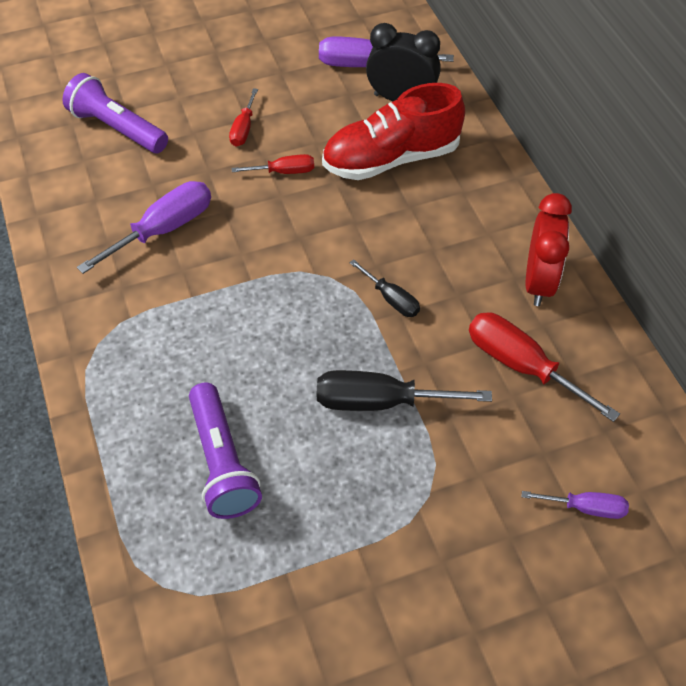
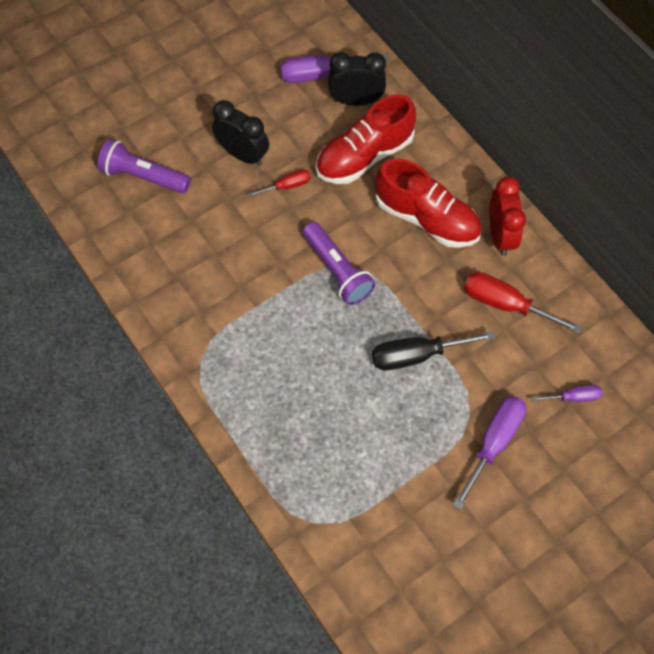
camera: 15 degrees left, 10 degrees up
purple screwdriver [77,181,211,274] -> purple screwdriver moved to [453,396,526,510]
purple flashlight [189,383,262,519] -> purple flashlight moved to [303,222,375,305]
red screwdriver [229,88,258,147] -> black clock [212,100,269,166]
black screwdriver [349,259,420,317] -> none
none -> red shoe [375,159,482,248]

